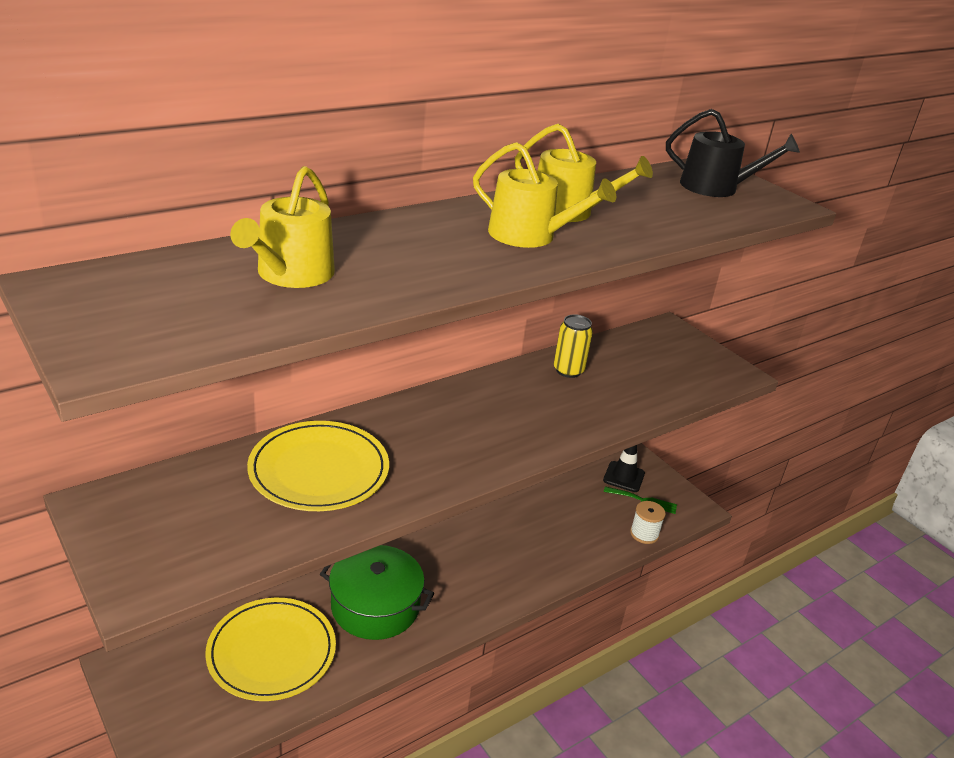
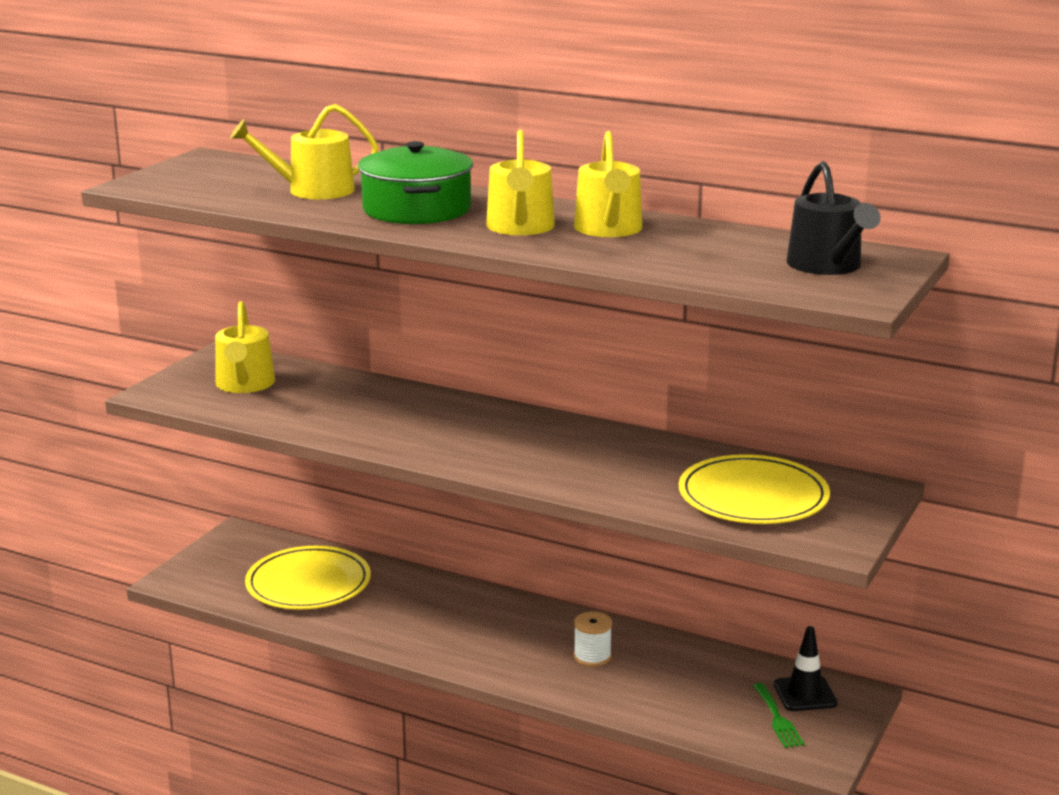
camera: 65 degrees right, 10 degrees down
yellow plate [247,421,389,511] -> yellow plate moved to [679,454,830,524]
green pot [320,545,434,640] -> green pot moved to [358,141,473,224]
yellow can [554,314,593,378] -> none
white spool [630,501,666,544] -> white spool moved to [574,612,612,667]
none -> yellow watering can [215,301,275,393]

